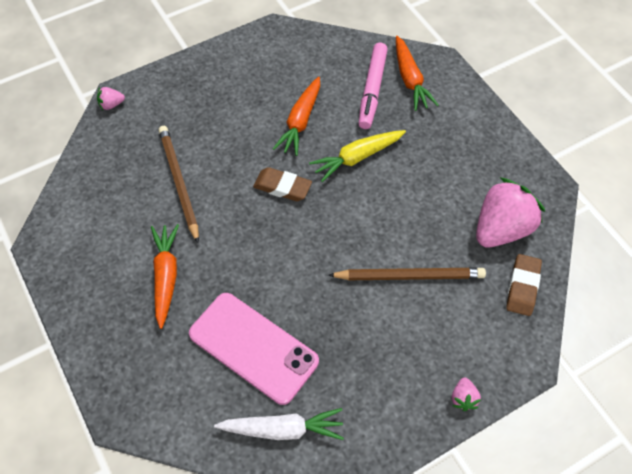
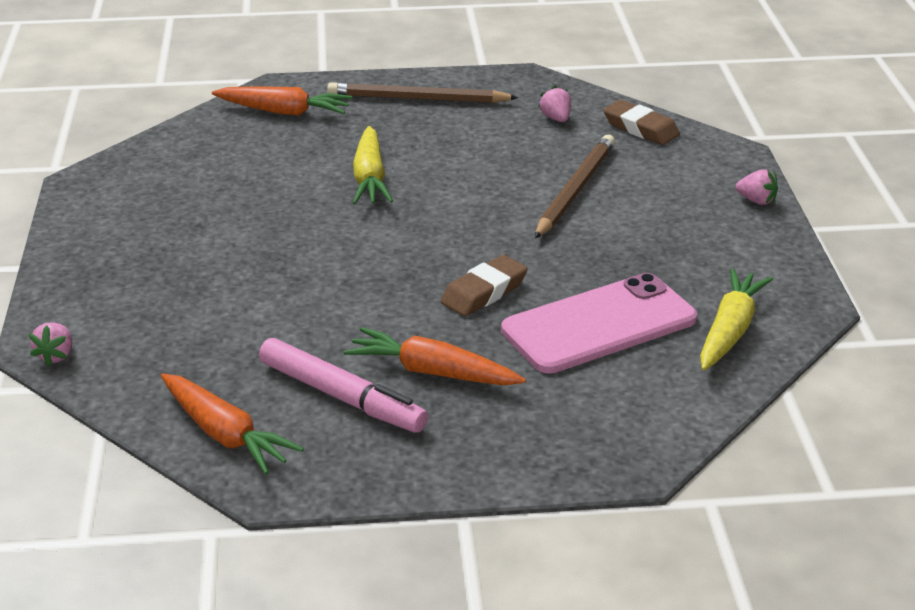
camera: 65 degrees left, 25 degrees down
brown pencil [158,126,199,243] -> brown pencil moved to [327,82,518,103]
white carrot [214,408,344,440] -> yellow carrot [700,268,773,370]
brown eraser [253,167,312,201] -> brown eraser moved to [441,255,528,316]
orange carrot [273,77,320,156] -> orange carrot moved to [161,373,304,474]
pink marker [359,43,388,129] -> pink marker moved to [259,338,428,433]
pink strawberry [476,177,545,247] -> pink strawberry [538,85,571,122], size x0.42

